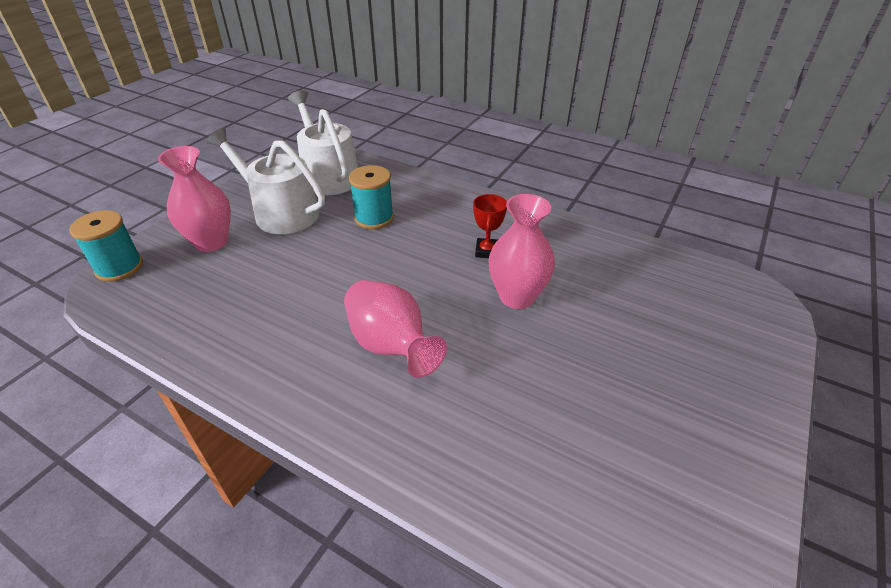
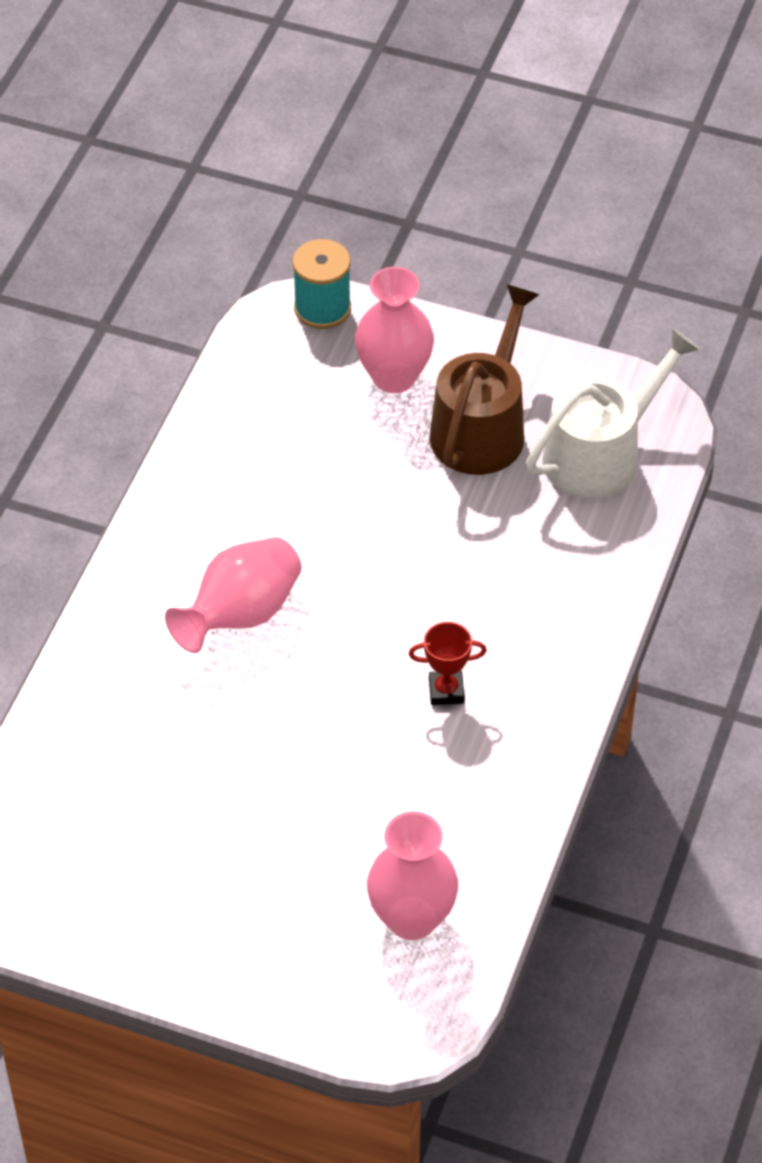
camera: 80 degrees right, 10 degrees up
white watering can [206,128,325,234] -> brown watering can [430,284,539,475]
turquoise spool [349,165,394,229] -> none
pink vase [488,194,555,309] -> pink vase moved to [367,812,458,940]

